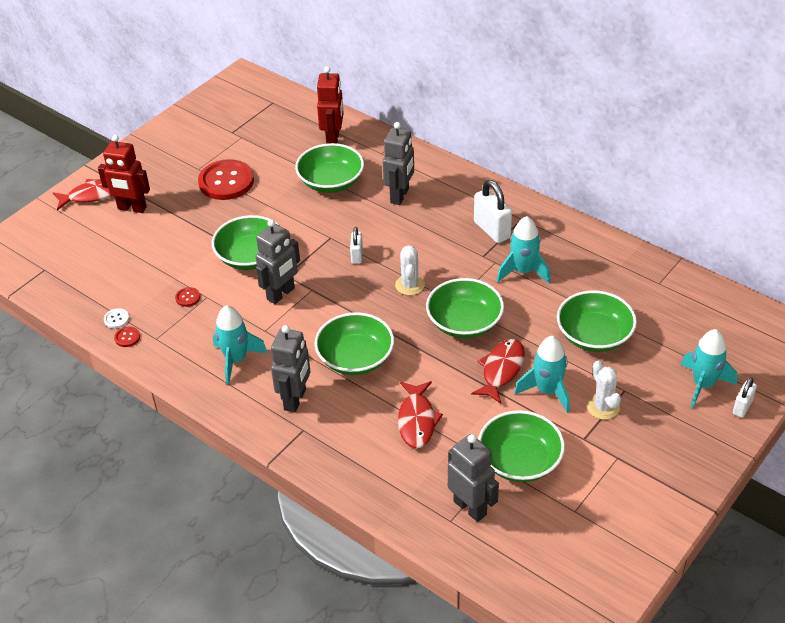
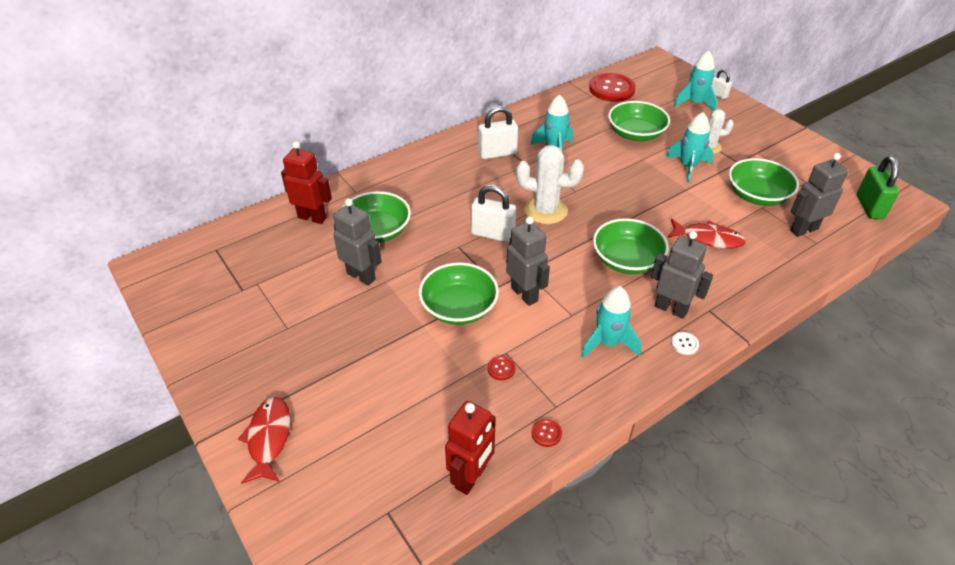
camera: 75 degrees left, 0 degrees up
red robot [98,135,150,213] -> red robot moved to [445,401,496,495]
white button [104,308,129,329] -> white button moved to [671,332,699,355]
red button [198,159,254,200] -> red button moved to [589,73,636,102]
white padlock [350,227,363,264] -> white padlock [471,185,516,243], size x1.75
grey robot [383,122,414,205] -> grey robot moved to [333,198,382,286]
white cactus [395,245,425,295] -> white cactus [516,145,584,224], size x1.61
green bowl [426,278,504,338] -> none
red fish [471,339,525,404] -> none
none -> green padlock [857,156,899,219]

